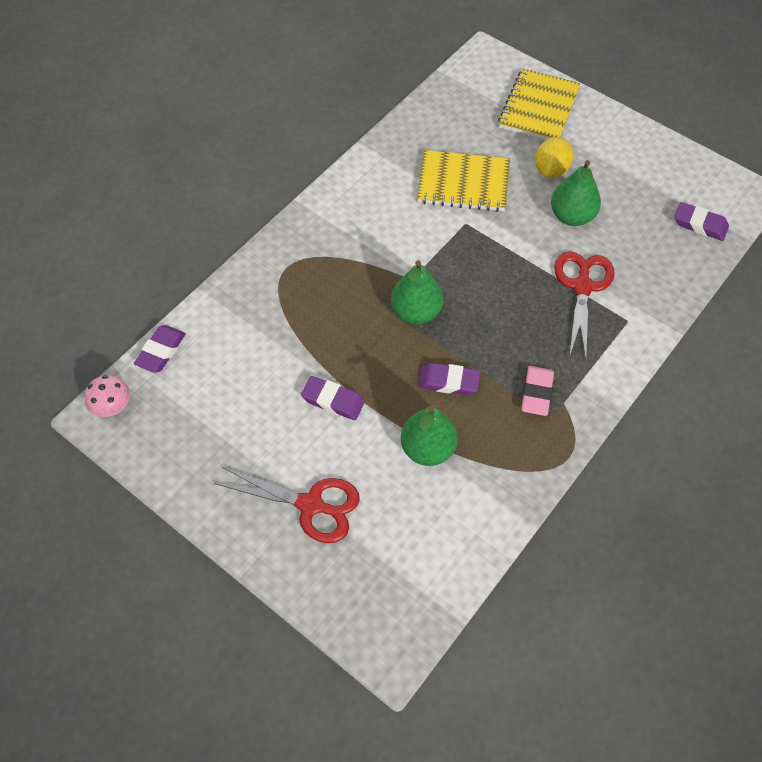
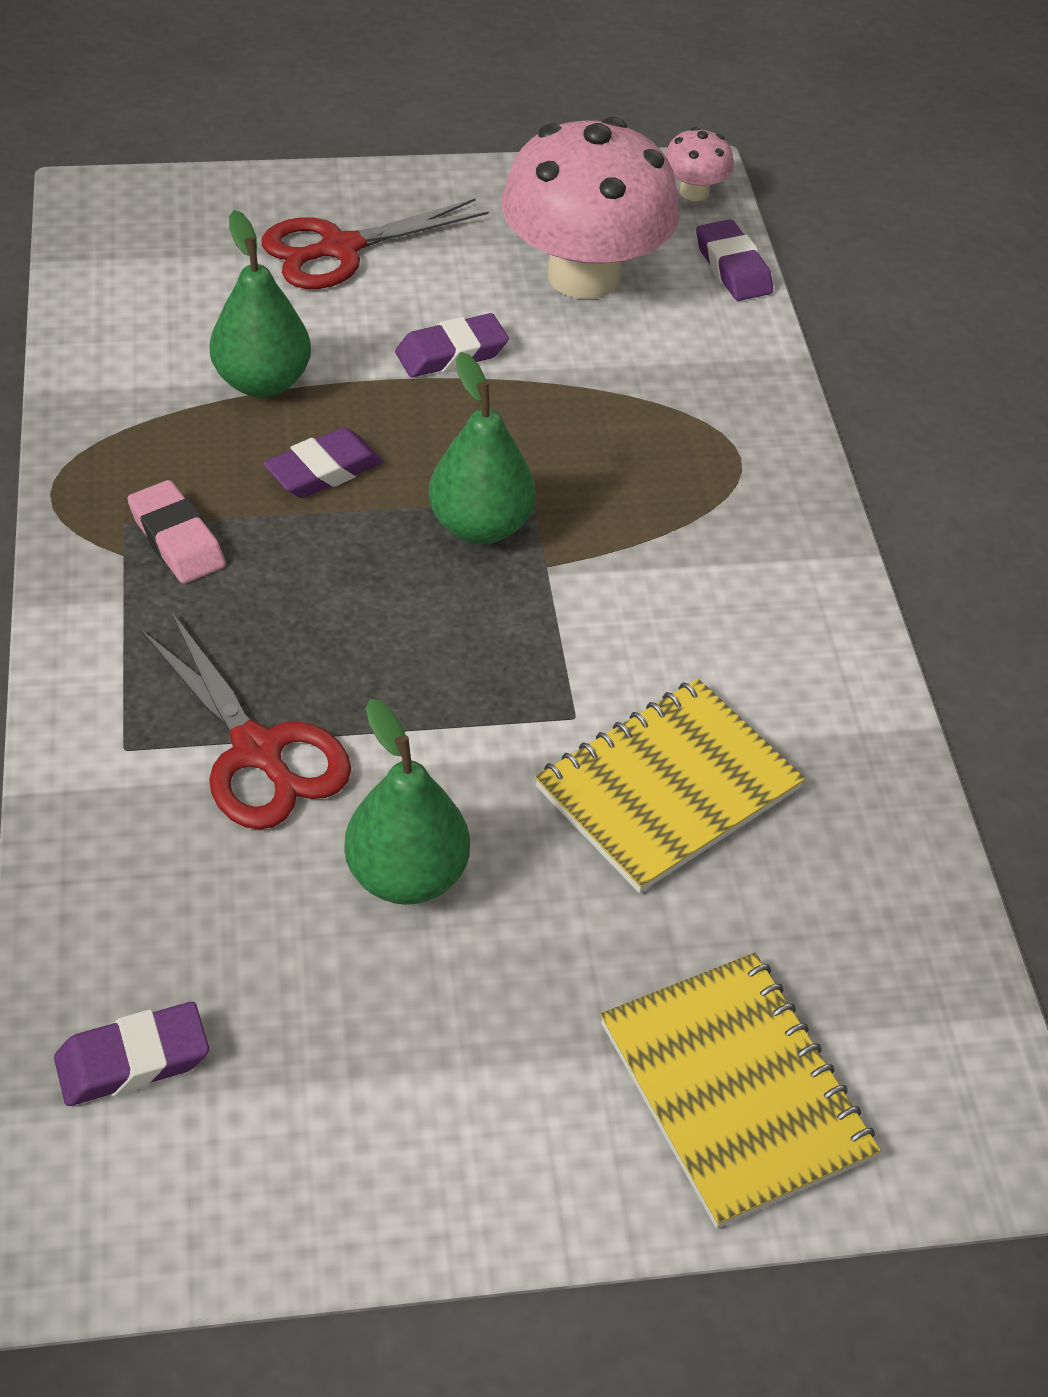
camera: 130 degrees right, 10 degrees down
yellow lemon [535,137,573,178] -> none
none -> pink mushroom [501,117,680,299]

